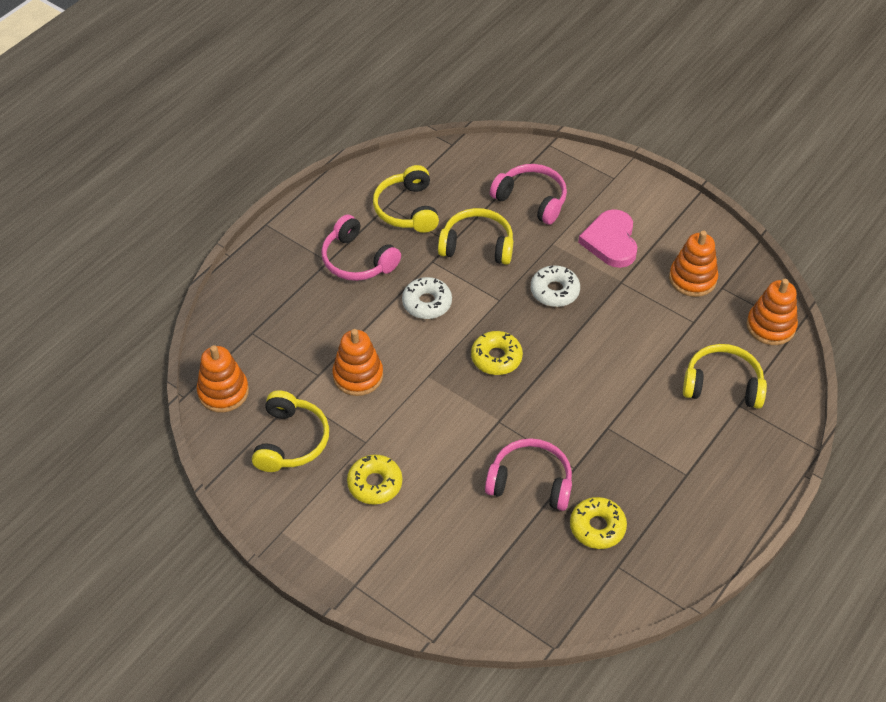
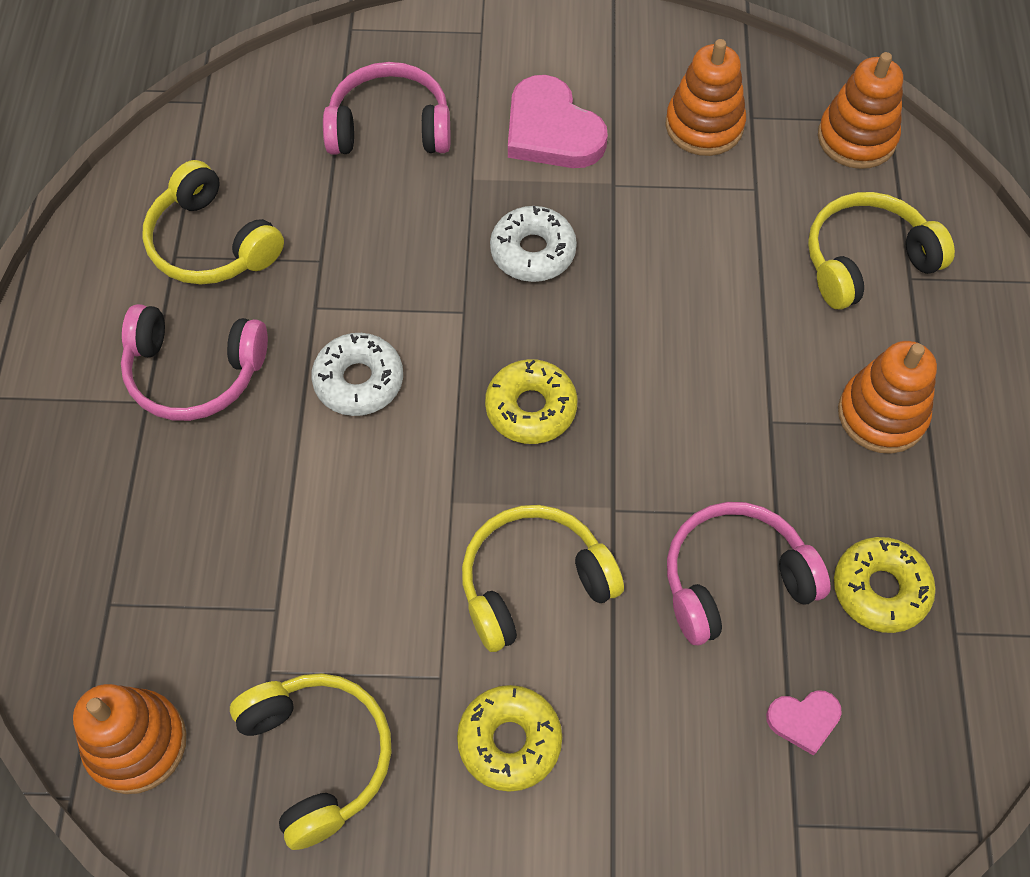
camera: 35 degrees left, 10 degrees up
orange stacking toy [332,329,383,396] -> orange stacking toy moved to [838,341,937,454]
yellow headphones [438,208,513,265] -> yellow headphones moved to [462,505,624,652]
none -> pink heart [766,690,842,756]

